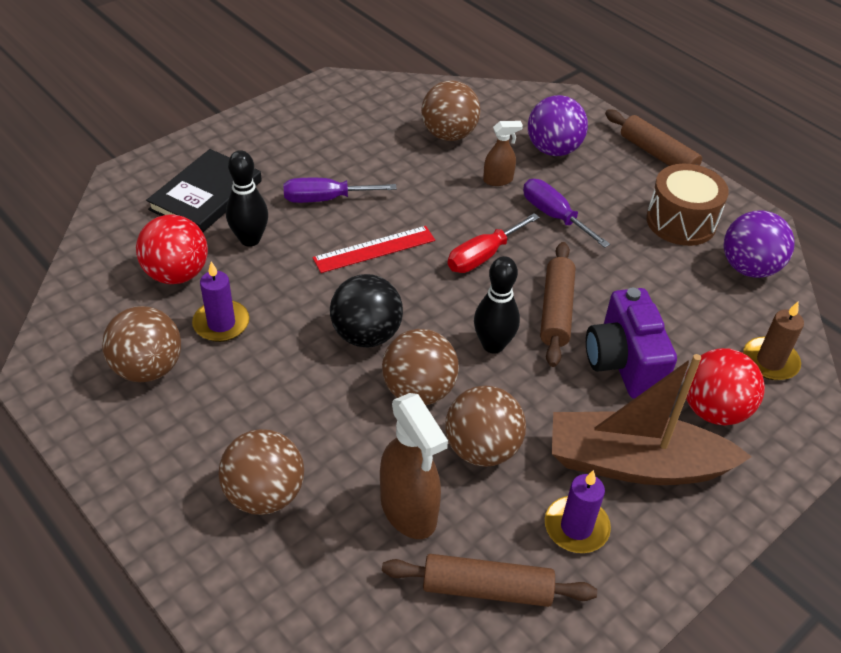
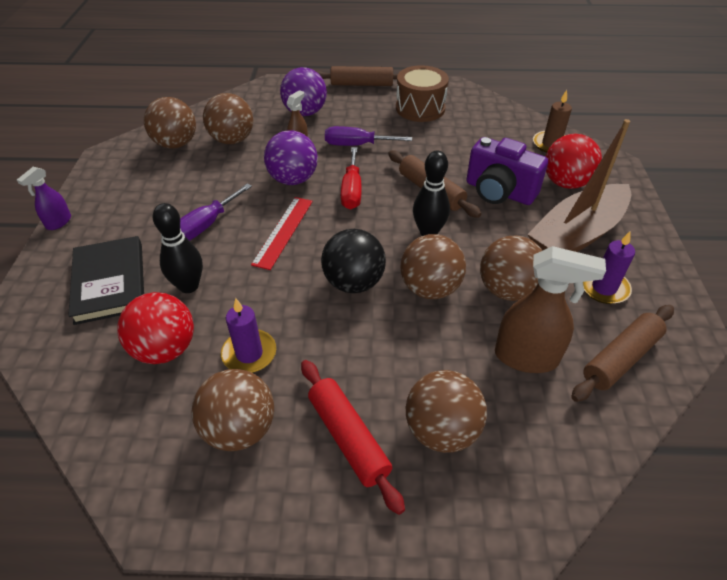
camera: 45 degrees left, 0 degrees up
purple ball [724,210,795,278] -> purple ball moved to [264,130,318,185]
none -> purple spray bottle [17,167,71,230]
none -> brown ball [144,97,196,149]
none -> red rolling pin [301,360,405,515]

